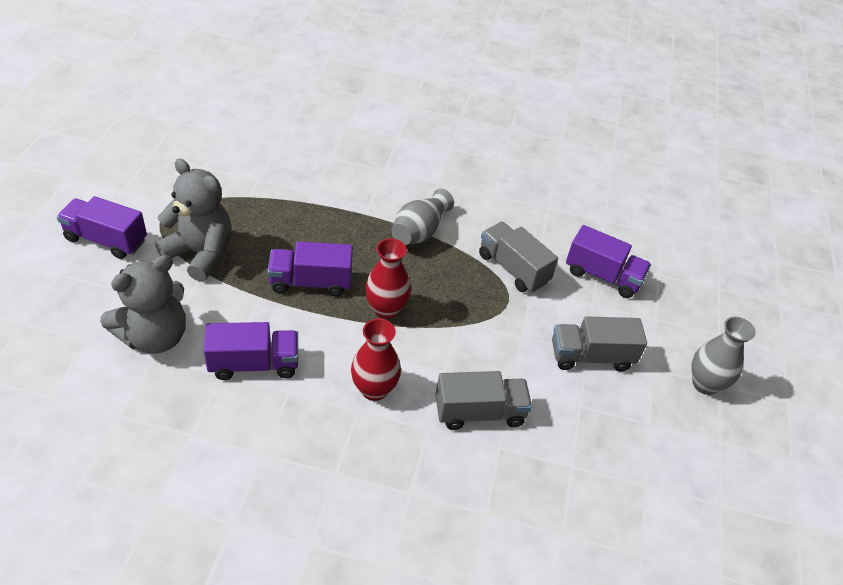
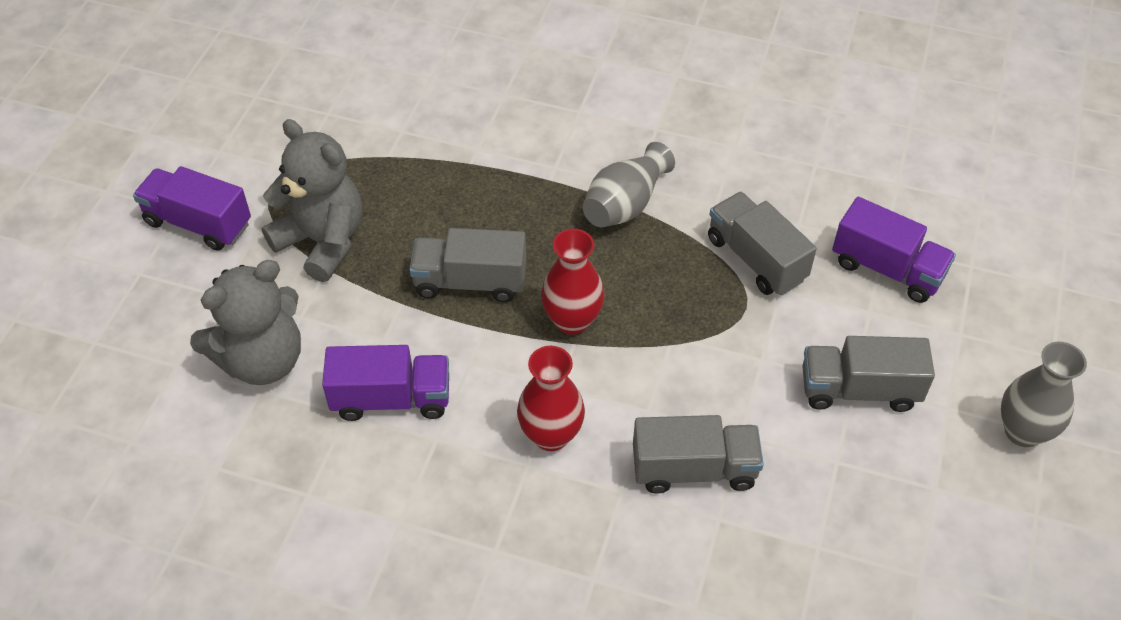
camera: 10 degrees right, 5 degrees up
purple truck [267,241,353,297] -> grey truck [410,228,526,302]

